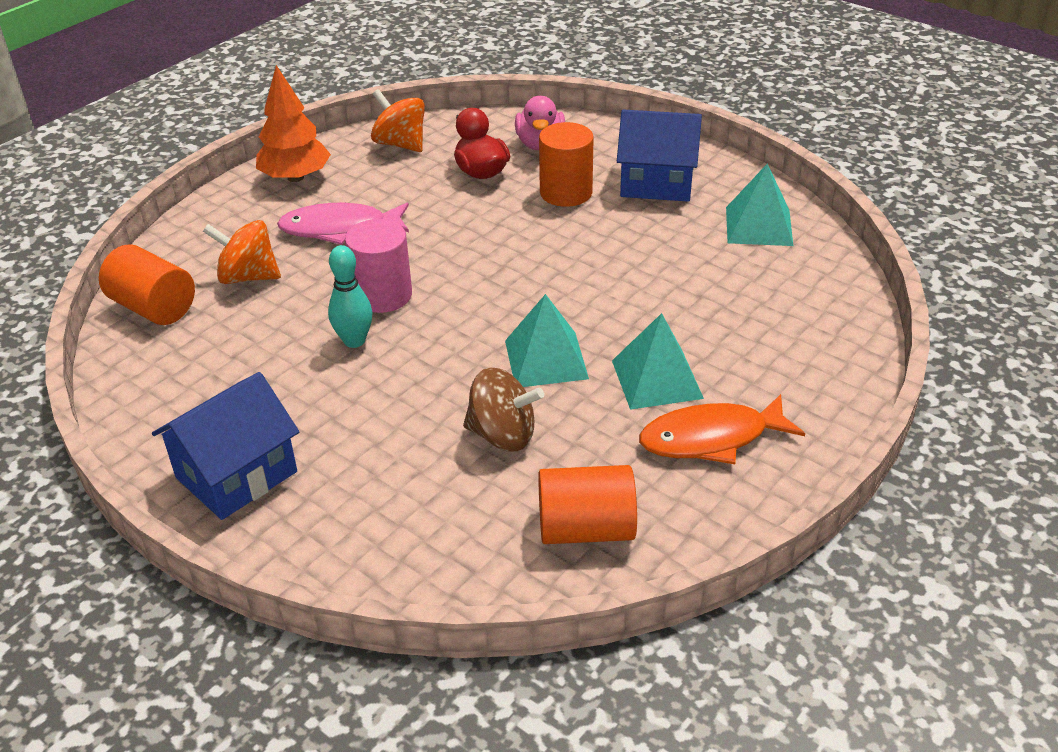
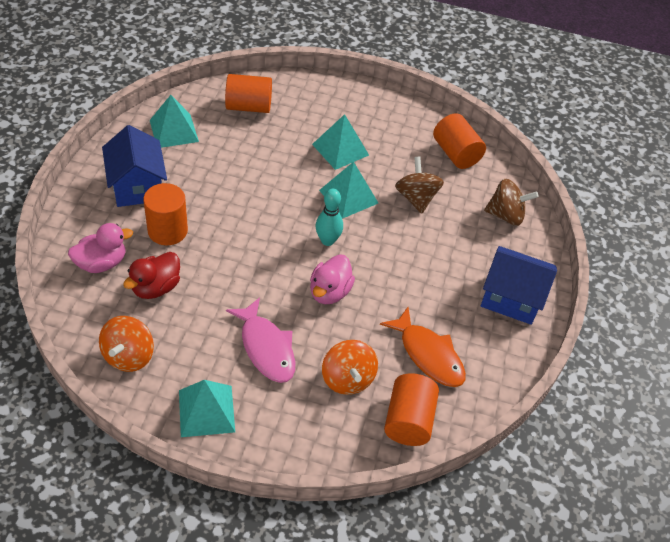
camera: 120 degrees left, 10 degrees up
orange tree [256,65,331,182] -> turquoise pyramid [179,380,235,437]
turquoise bowling pin [328,245,373,348] -> turquoise bowling pin moved to [316,189,343,246]
pink cylinder [345,219,412,313] -> pink duck [310,255,355,304]
orange fish [639,394,805,464] -> orange fish moved to [380,307,466,387]
none -> orange cylinder [225,74,272,113]
none -> brown spinning top [484,179,539,226]

